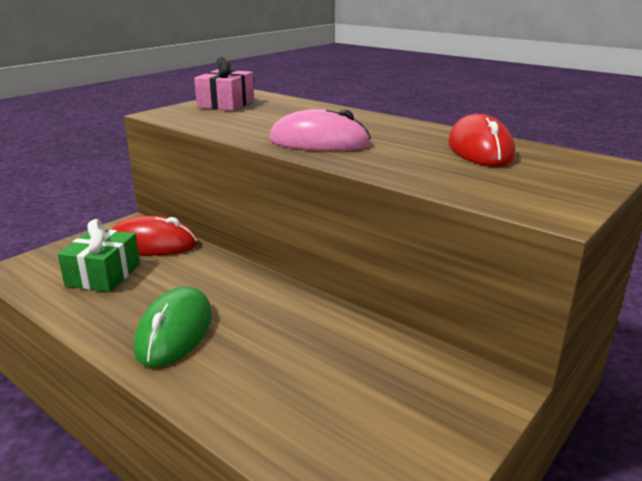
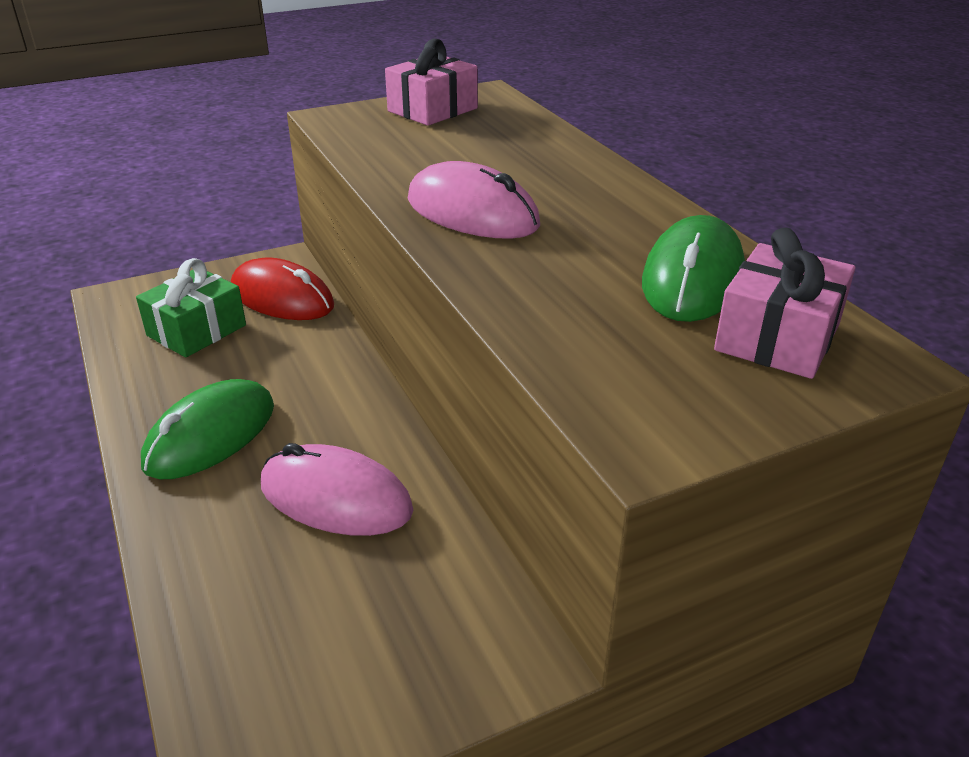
camera: 25 degrees right, 10 degrees up
red mouse [448,114,515,167] -> green mouse [642,215,745,322]
none -> pink mouse [261,443,413,536]
none -> pink gift [714,227,855,379]

